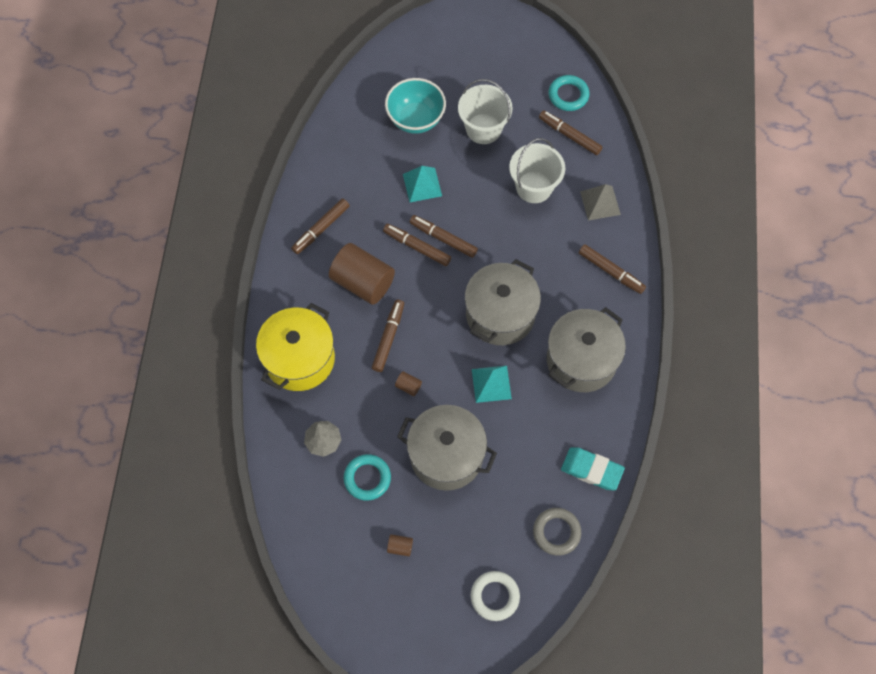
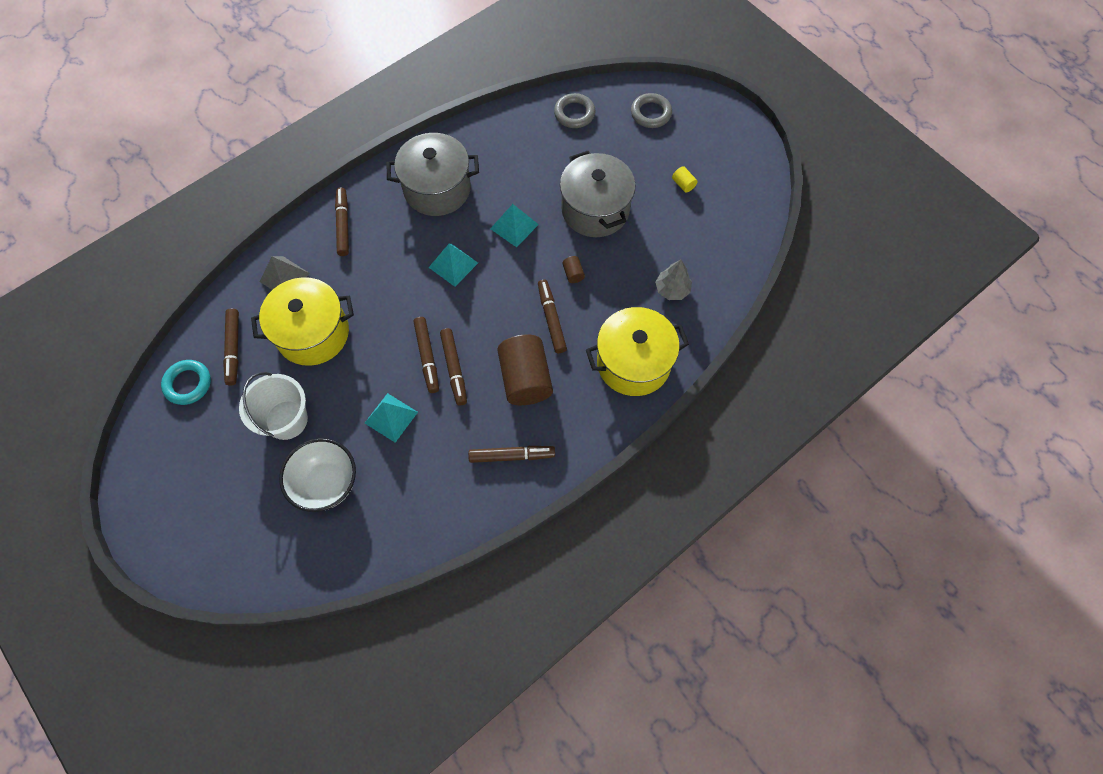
camera: 135 degrees left, 0 degrees up
turquoise ring [344,454,391,501] -> none
brown marker [372,300,404,372] -> brown marker turned 105 degrees clockwise [538,280,567,353]
turquoise bowl [385,78,446,134] -> white bowl [279,438,356,512]
brown cylinder [387,534,413,556] -> yellow cylinder [672,166,698,193]
grey pot [465,259,541,345] -> turquoise pyramid [429,244,478,287]
white ring [471,571,520,621] -> grey ring [631,93,672,128]
white bucket [509,138,565,203] -> yellow pot [251,277,354,366]
turquoise eraser [561,447,625,490] -> none

